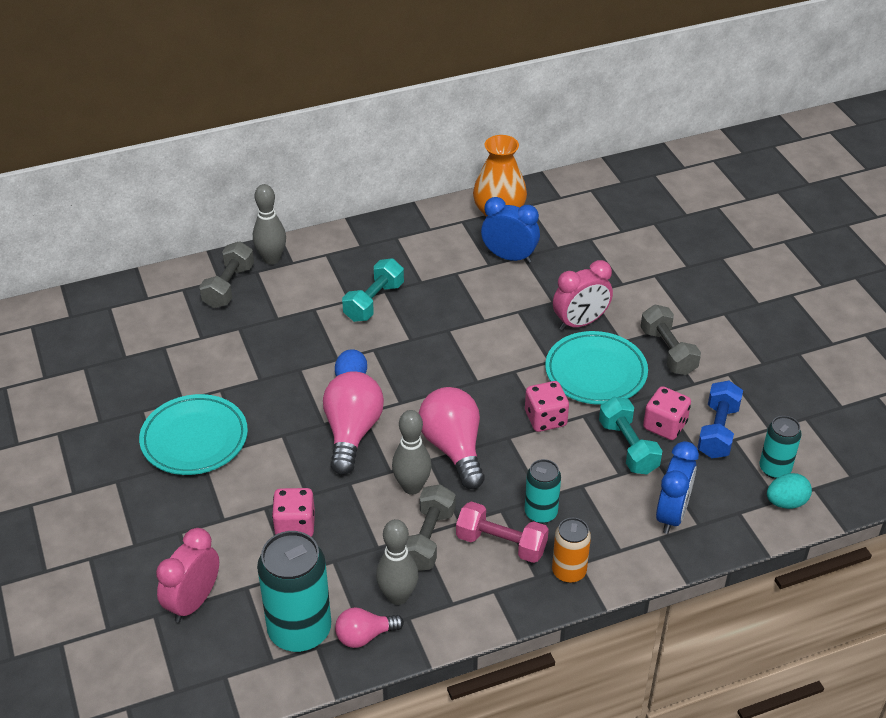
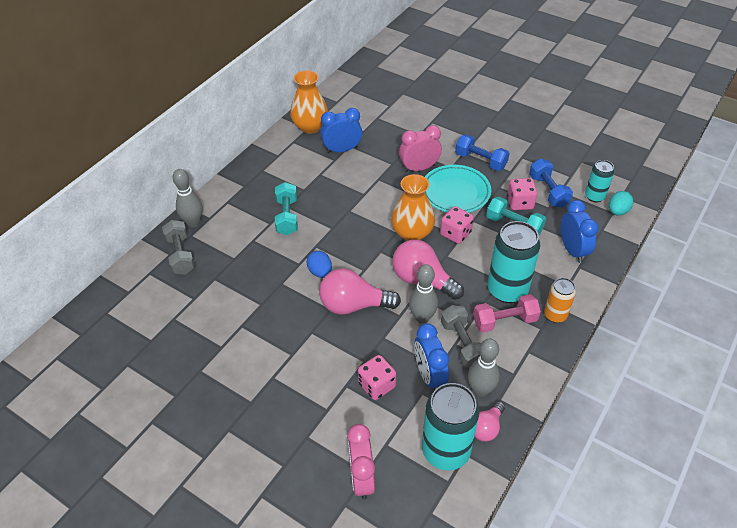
camera: 35 degrees left, 5 degrees up
turquoise plate [139,394,248,475] -> none
pink light bulb [323,371,384,475] -> pink light bulb turned 60 degrees counterclockwise [319,268,401,315]
turquoise can [525,459,561,524] -> turquoise can [487,221,540,303], size x1.78
pink clock [553,260,613,330] -> pink clock turned 135 degrees counterclockwise [399,125,442,172]
grey dumbbell [640,305,701,375] -> blue dumbbell [455,134,510,171]
none -> orange vase [391,174,435,241]
none -> blue clock [414,323,449,391]

